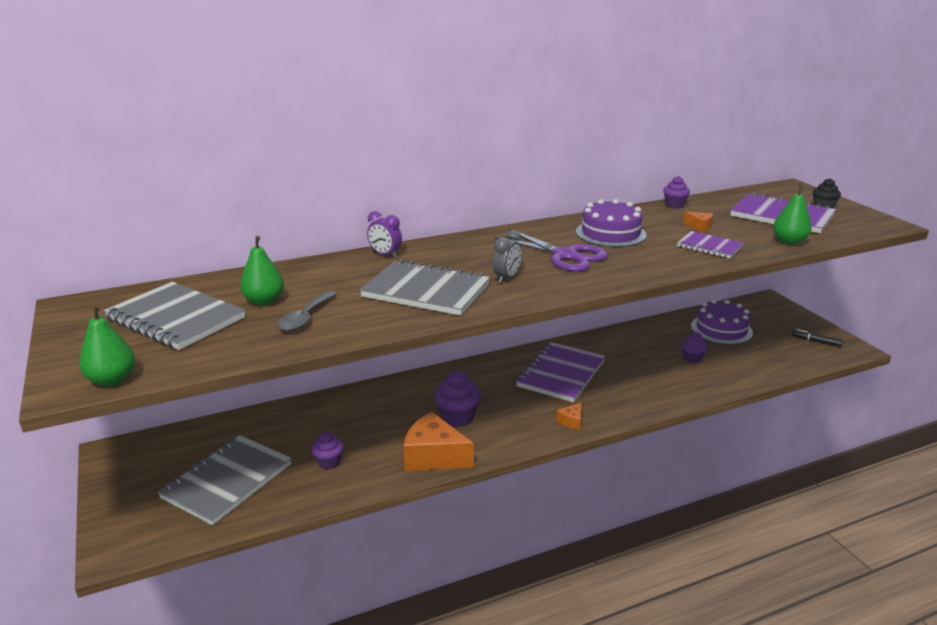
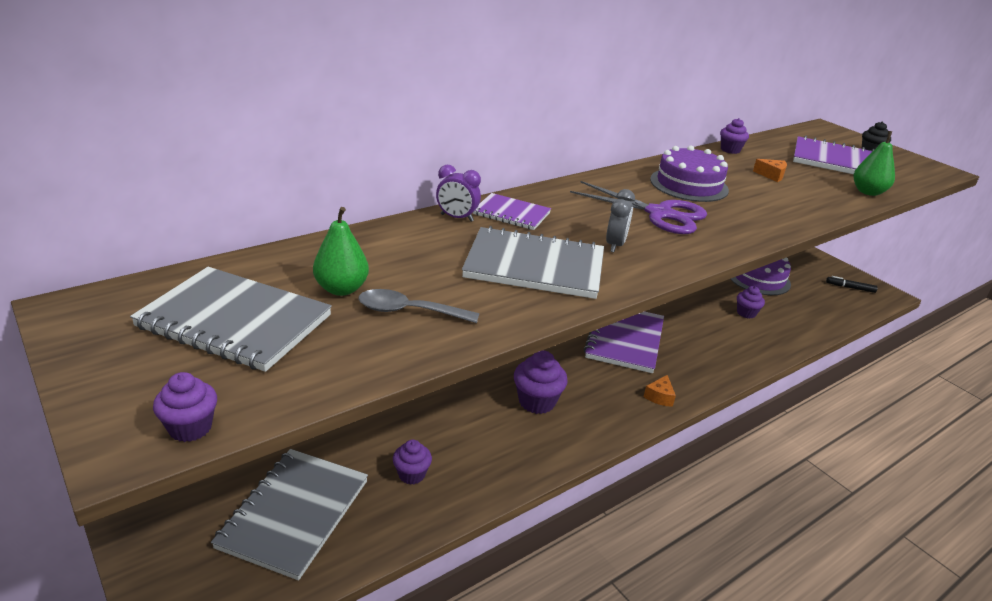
camera: 15 degrees left, 5 degrees up
green pear [79,304,135,386] -> purple cupcake [153,372,217,442]
grey spoon [277,291,337,331] -> grey spoon turned 90 degrees clockwise [358,289,479,323]
orange cheese [404,412,474,471] -> none
purple notebook [677,231,743,258] -> purple notebook moved to [473,193,551,230]

